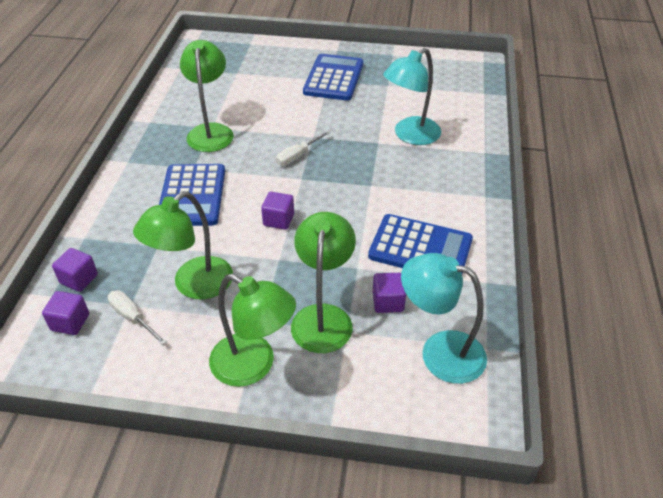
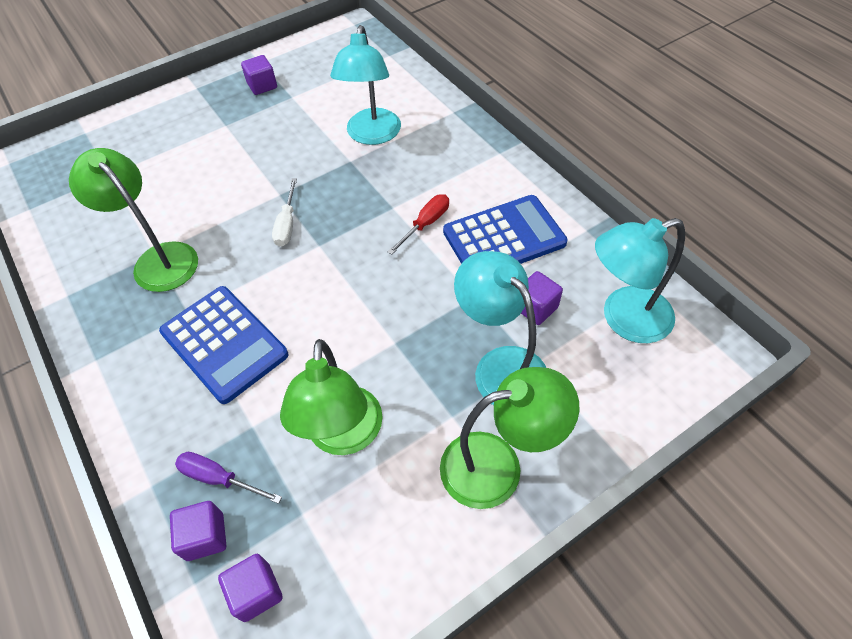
camera: 40 degrees left, 10 degrees up
white screwdriver [108,290,167,345] -> none
purple cube [261,192,294,230] -> purple cube moved to [241,55,277,95]
green lamp [291,212,356,353] -> turquoise lamp [454,251,546,405]
blue calculator [303,54,364,101] -> none
none -> purple screwdriver [175,452,282,504]
none -> red screwdriver [388,194,449,255]

